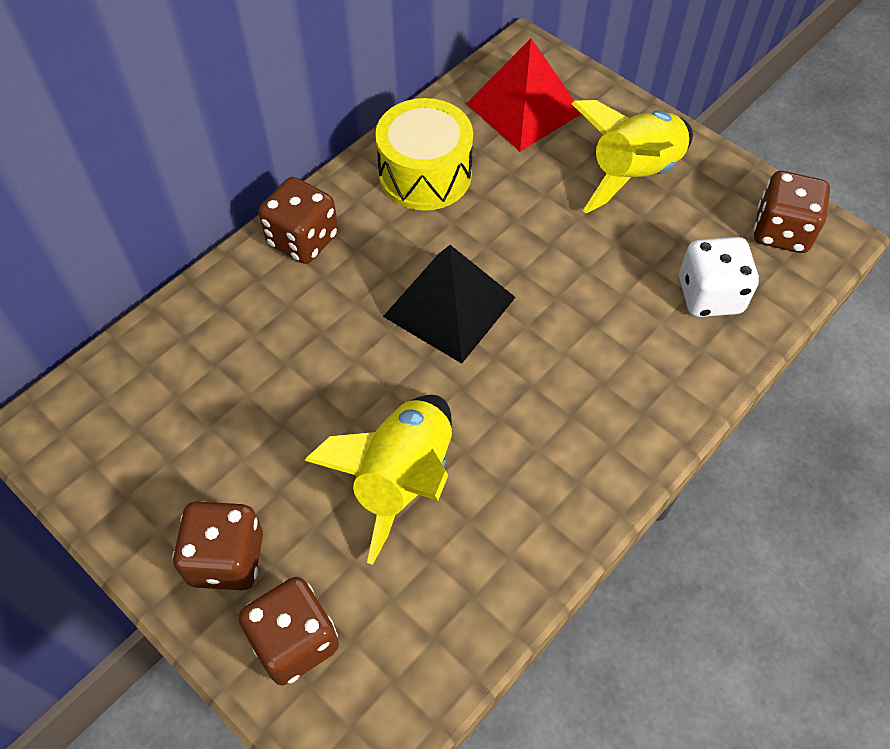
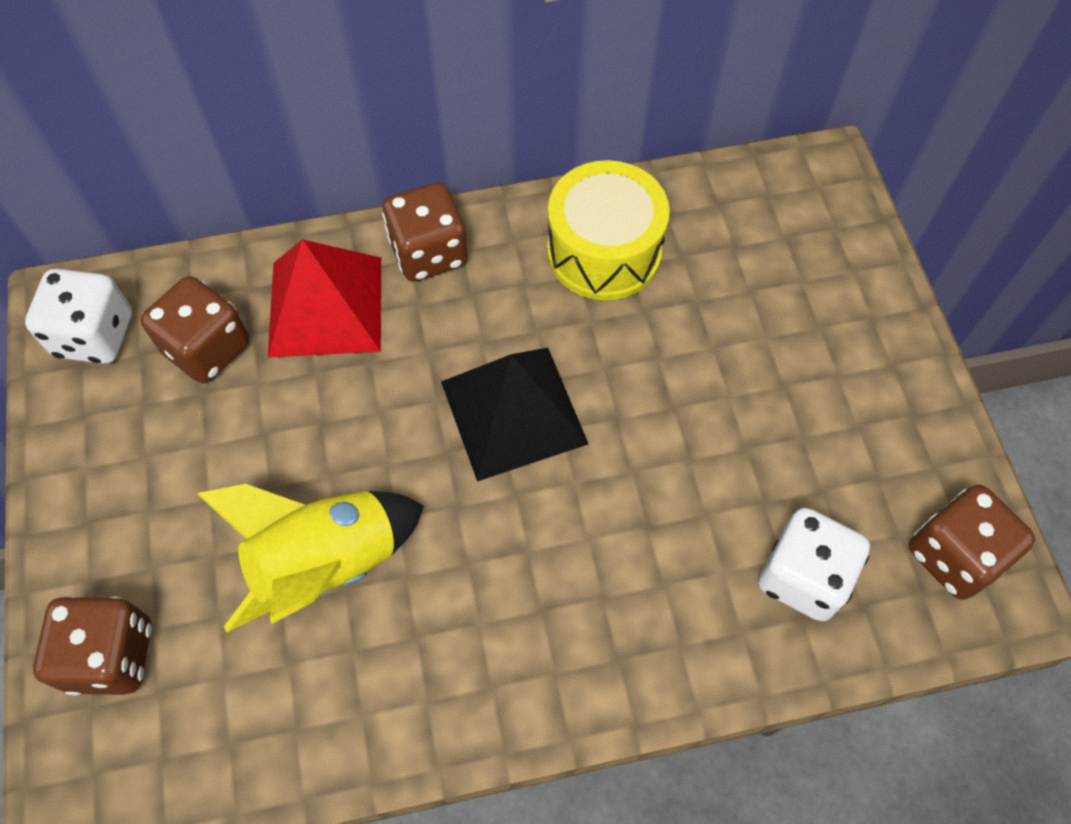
camera: 35 degrees right, 5 degrees up
brown dice [172,501,263,591] -> brown dice moved to [141,276,249,383]
red pyramid [466,38,581,151] -> red pyramid moved to [268,239,381,358]
yellow rocket [571,100,693,214] -> none
none -> white dice [25,269,132,364]

